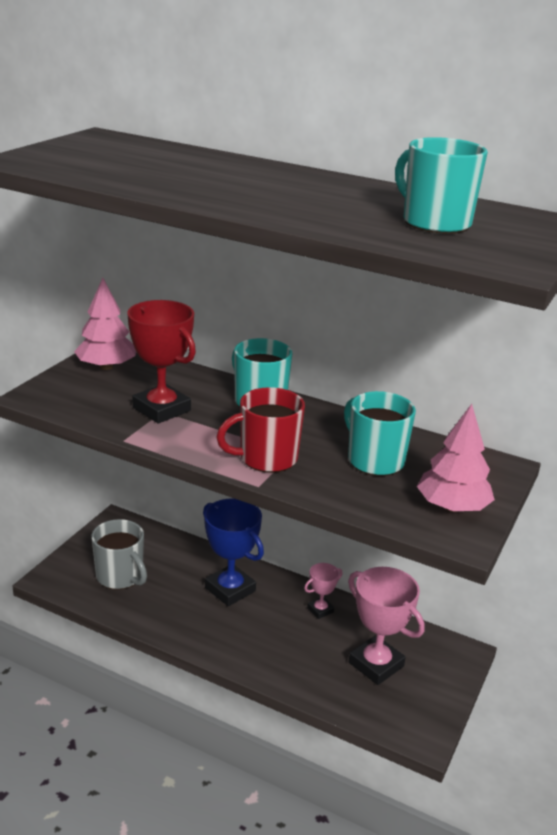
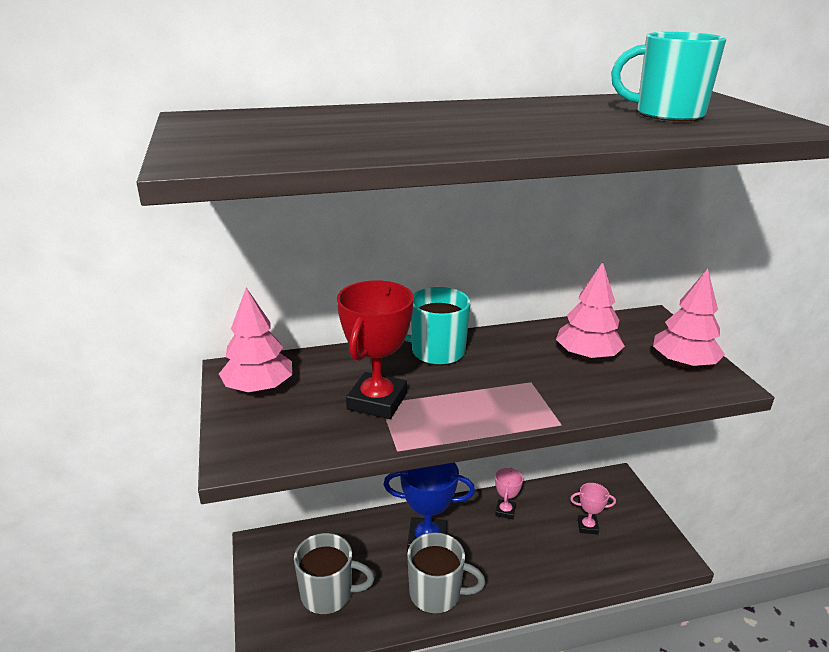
camera: 40 degrees left, 0 degrees up
red trophy [127,300,196,424] -> red trophy turned 75 degrees counterclockwise [337,280,414,419]
red mug [216,387,305,473] -> none
turquoise mug [344,391,416,476] -> pink tree [556,262,625,360]
pink trophy [348,567,425,685] -> pink trophy [570,483,616,534], size x0.52
none -> grey mug [407,532,485,614]

